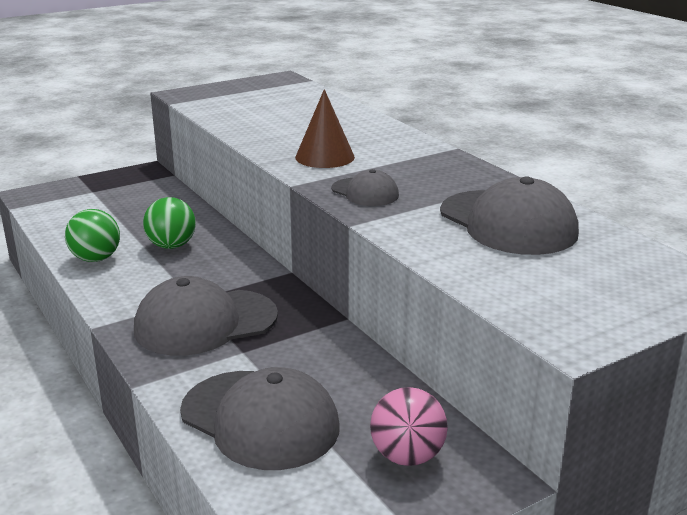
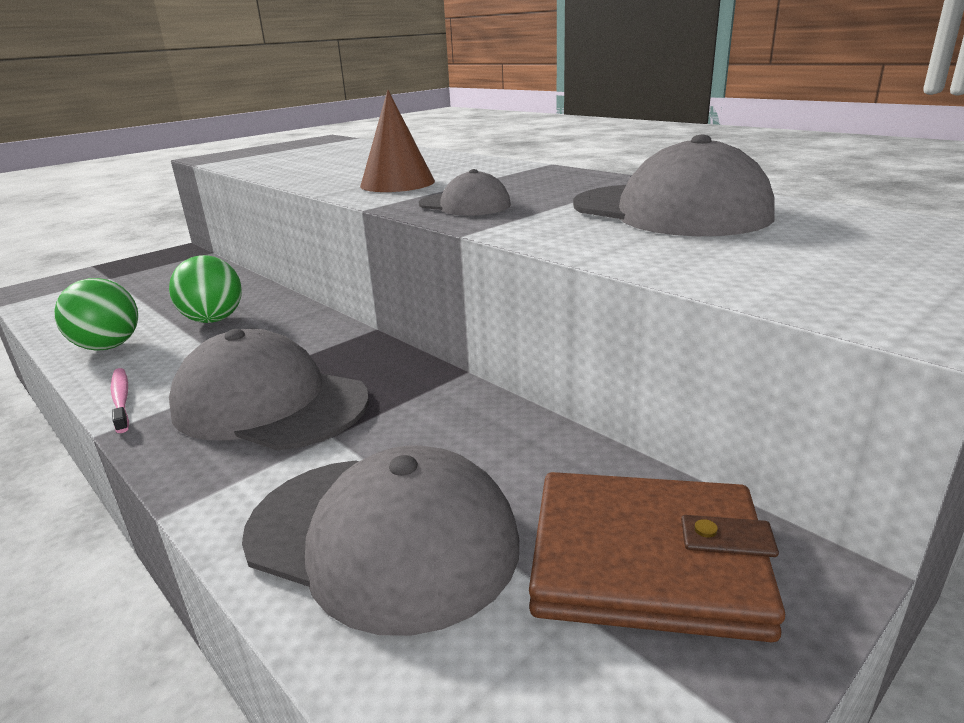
camera: 10 degrees left, 0 degrees up
grey cap [134,276,278,356] -> grey cap turned 60 degrees clockwise [169,329,369,451]
pink ball [370,387,448,466] -> brown wallet [529,472,785,642]
none -> pink toothbrush [111,368,129,433]

